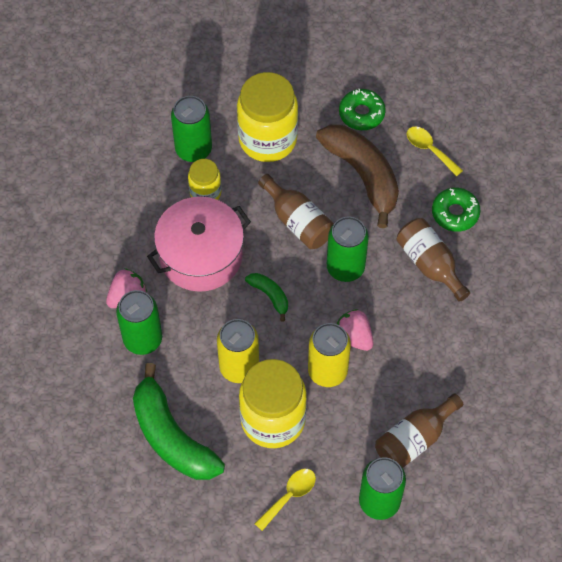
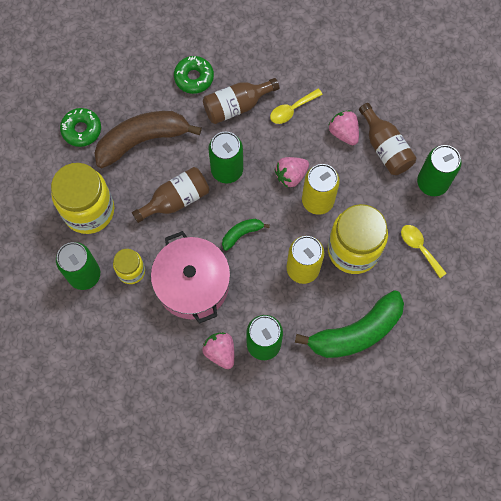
camera: 80 degrees left, 10 degrees up
yellow spoon [407,126,463,176] -> yellow spoon moved to [270,89,323,124]
none -> pink strawberry [329,110,359,145]

